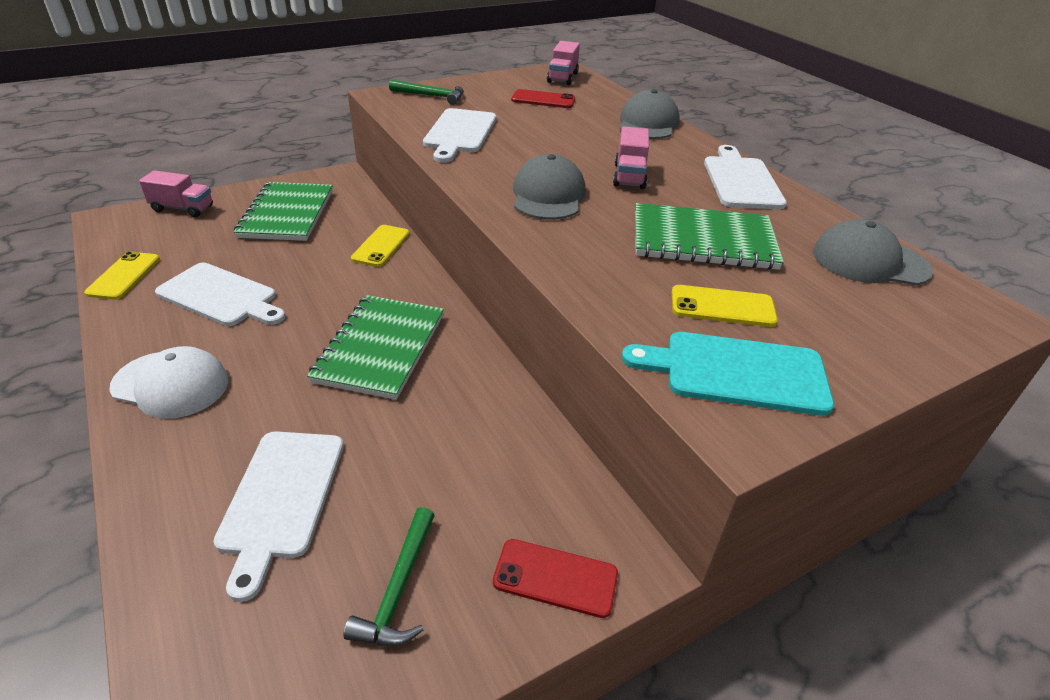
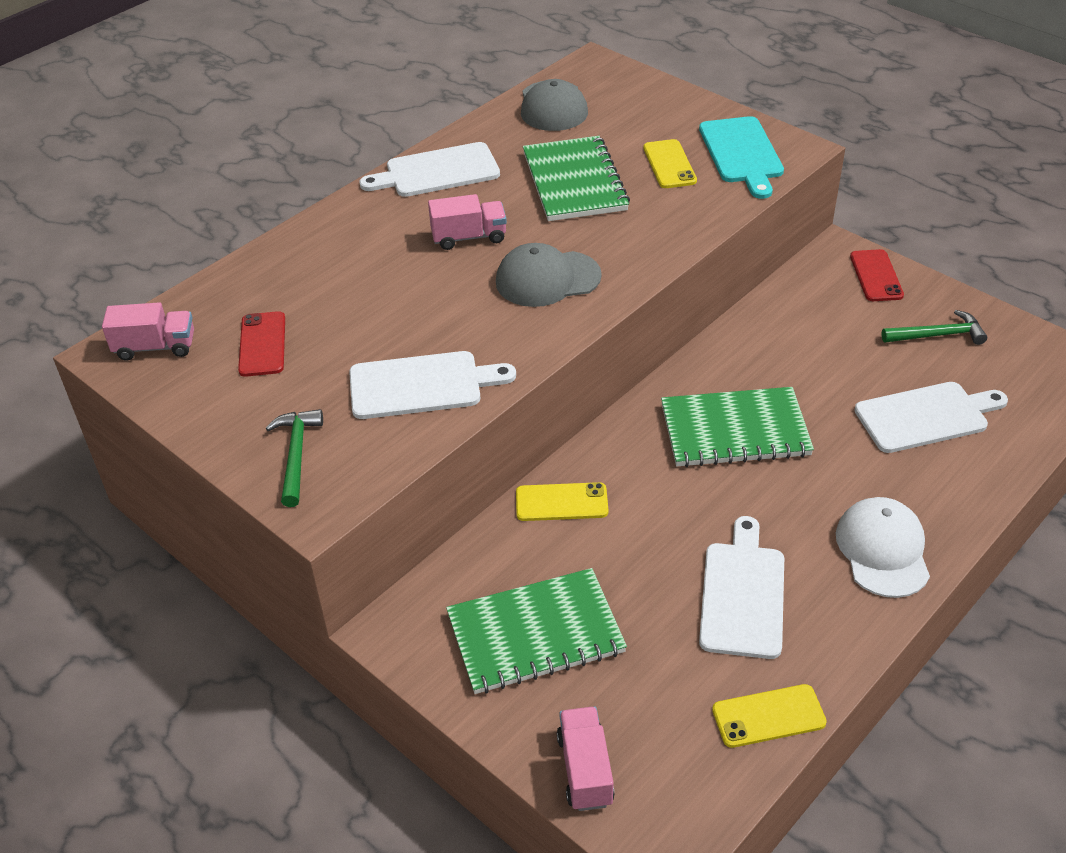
camera: 105 degrees left, 5 degrees up
grey cap [620,89,680,139] -> none

